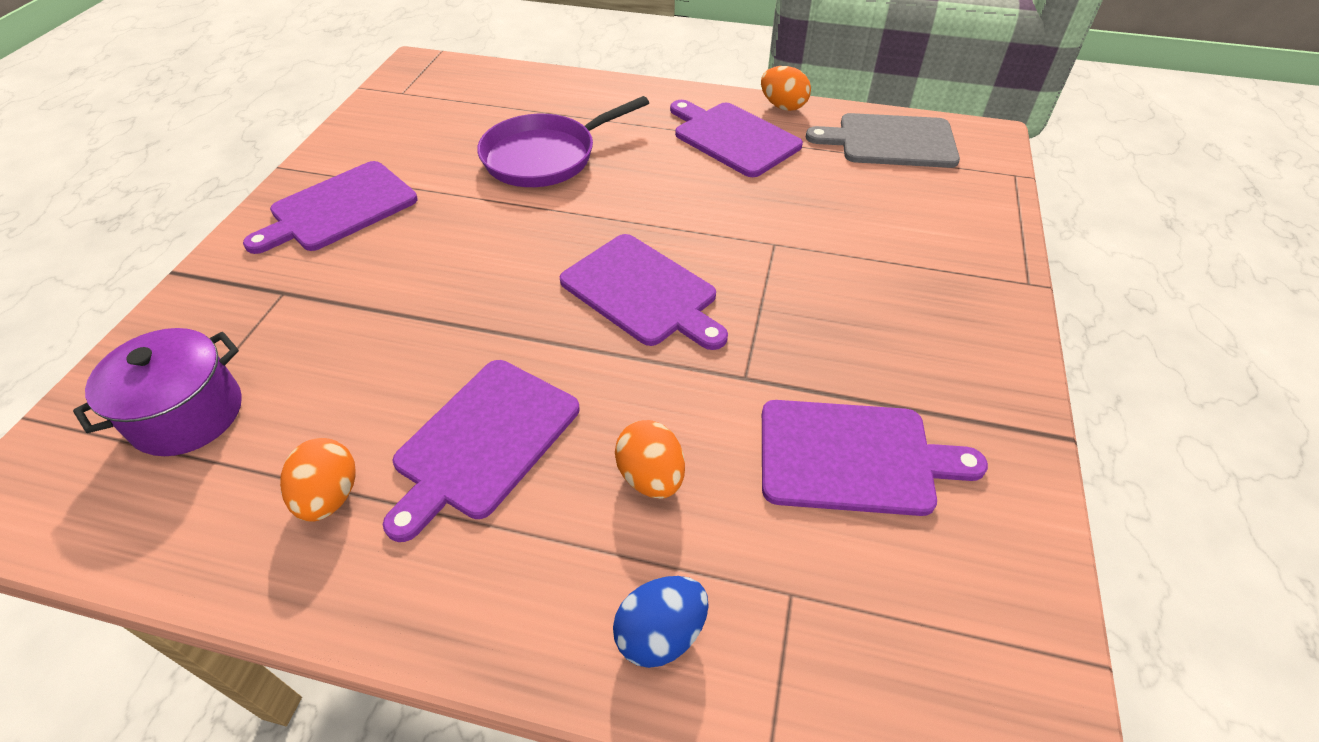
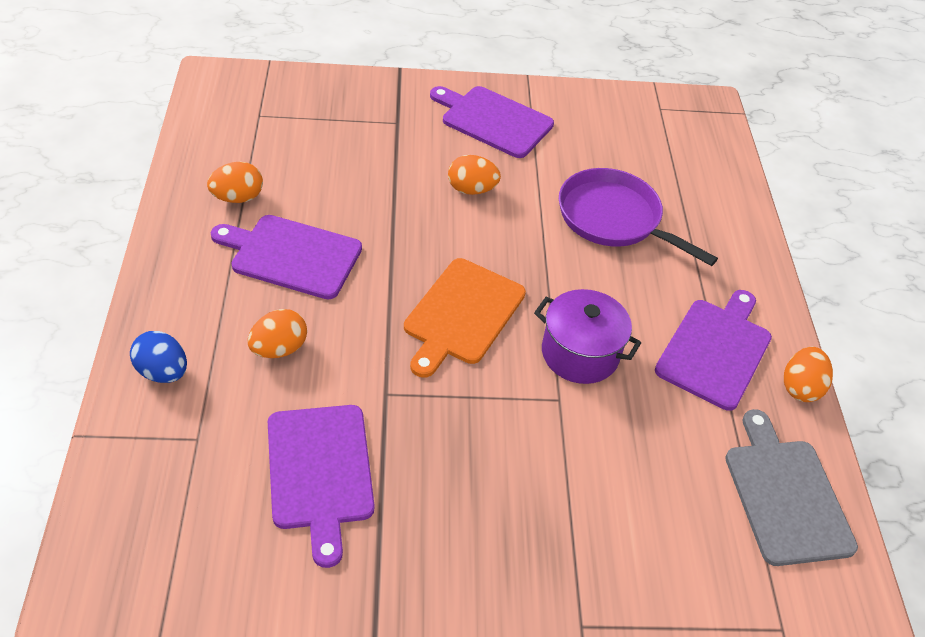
camera: 70 degrees right, 0 degrees up
purple pot [73,328,242,456] -> purple pot moved to [534,289,641,384]
purple cutting board [560,234,728,350] -> orange cutting board [404,258,526,378]
none -> orange egg [448,155,501,195]

